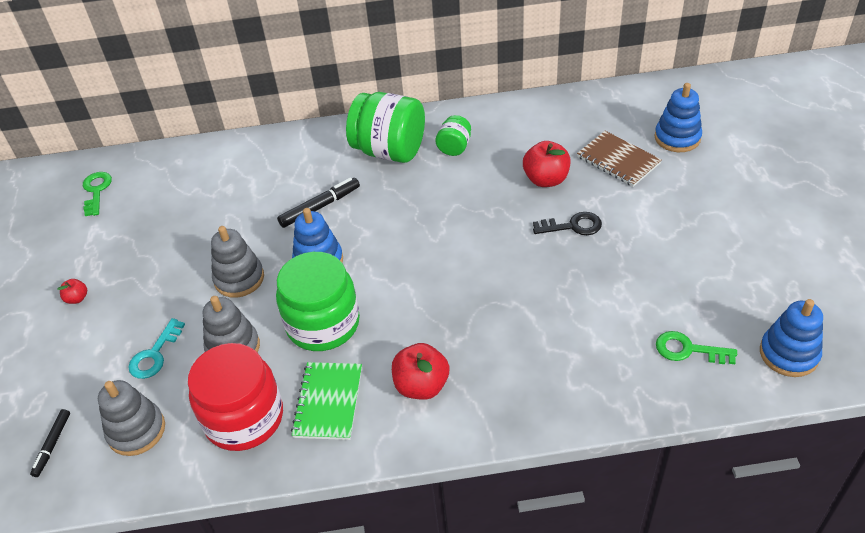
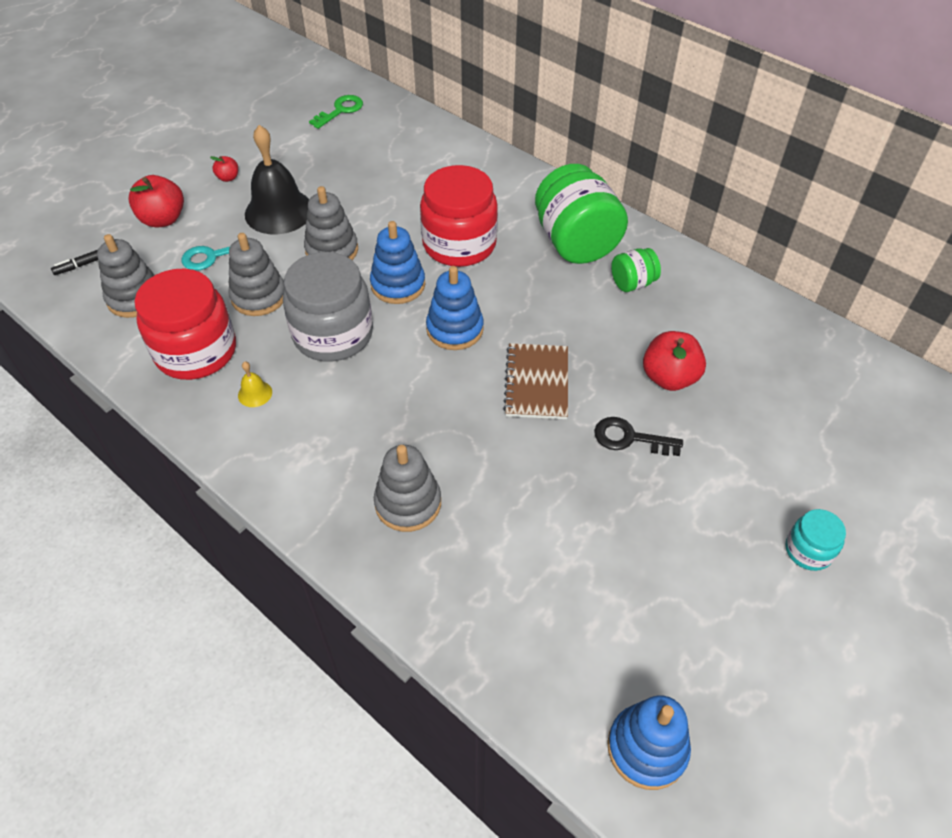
camera: 45 degrees right, 5 degrees up
green jar [276,252,360,351] -> grey jar [283,252,373,362]
black marker [277,178,360,228] -> red jar [420,165,498,267]
green notebook [291,362,362,440] -> yellow bell [238,361,272,407]
red apple [392,343,449,400] -> red apple moved to [128,175,184,227]
black key [533,212,602,235] -> black key turned 150 degrees clockwise [594,417,683,456]
brown notebook [577,131,662,187] -> brown notebook moved to [503,343,568,419]
blue stacking toy [655,83,702,152] -> blue stacking toy moved to [426,266,484,350]
green key [656,331,737,364] -> none
none -> black bell [245,125,309,234]
none -> grey stacking toy [374,445,441,532]
none -> turquoise jar [785,509,846,571]

